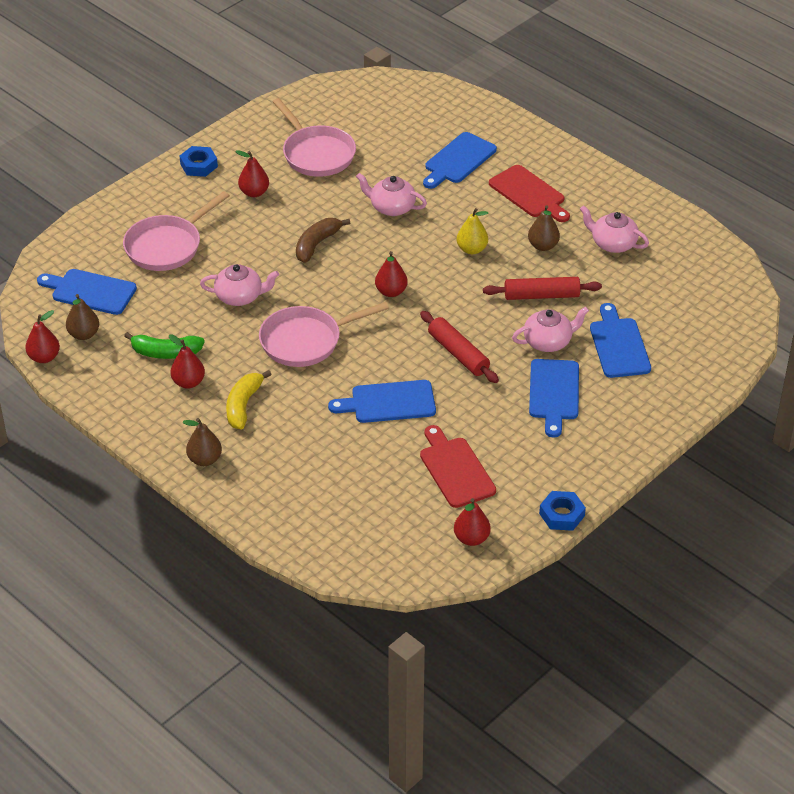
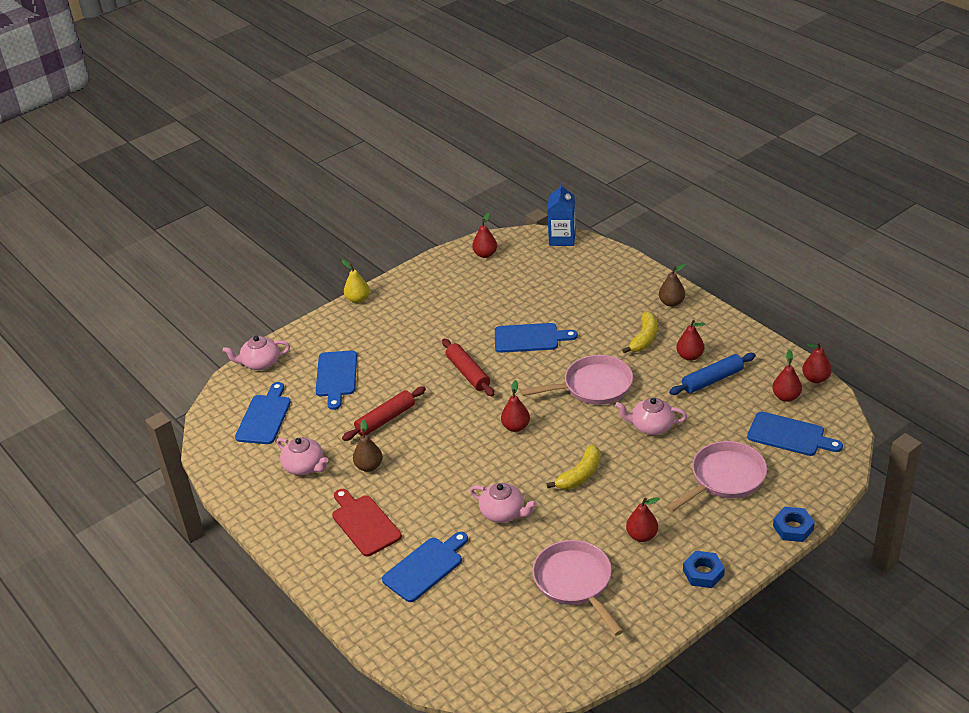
camera: 170 degrees left, 5 degrees down
brown pear [66,294,99,340] -> red pear [772,350,802,402]
green banana [124,332,205,359] -> blue rolling pin [669,353,756,395]
brown banana [296,218,350,263] -> yellow banana [547,445,600,489]
red cutting board [420,425,496,508] -> none
yellow pear [457,208,488,254] -> yellow pear moved to [342,260,369,303]
red rolling pin [483,277,602,300] -> red rolling pin turned 45 degrees counterclockwise [342,386,426,441]
pink teapot [512,307,589,352] -> pink teapot moved to [223,336,290,370]
blue cutting board [529,359,579,438] -> blue cutting board moved to [235,382,291,444]
blue nut [539,491,586,531] -> blue nut moved to [773,507,815,542]
none -> blue carton [547,183,576,246]

